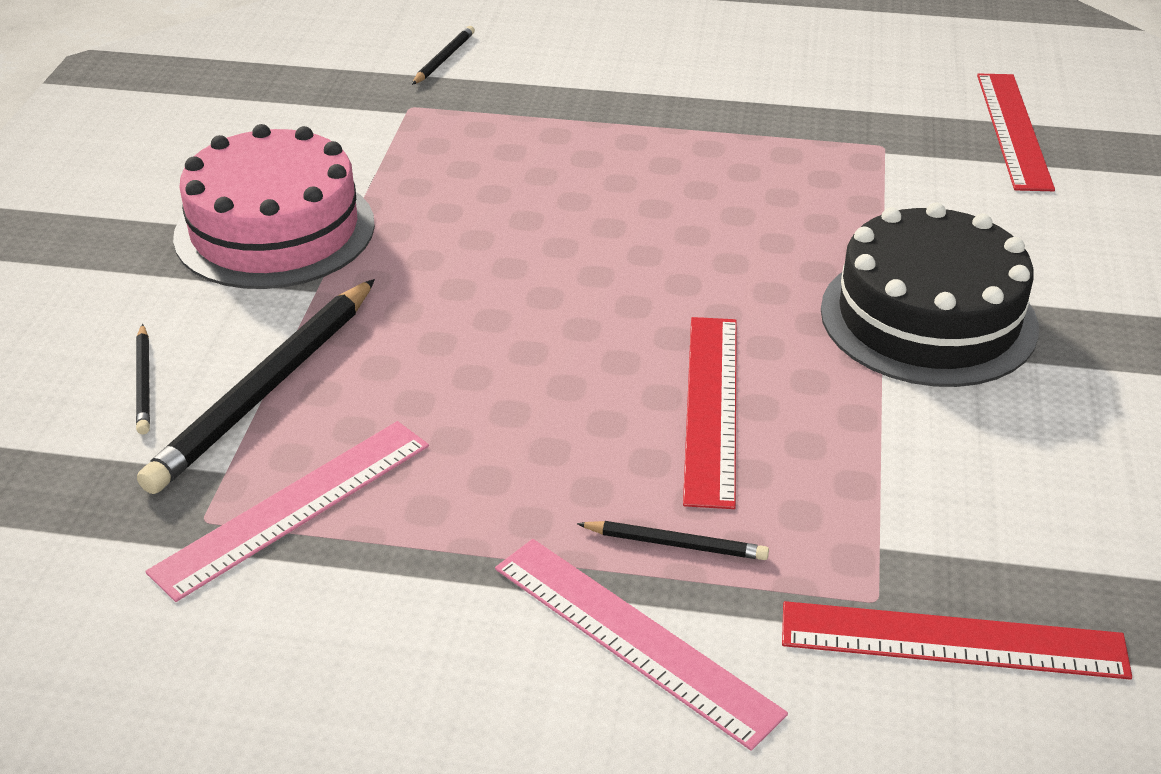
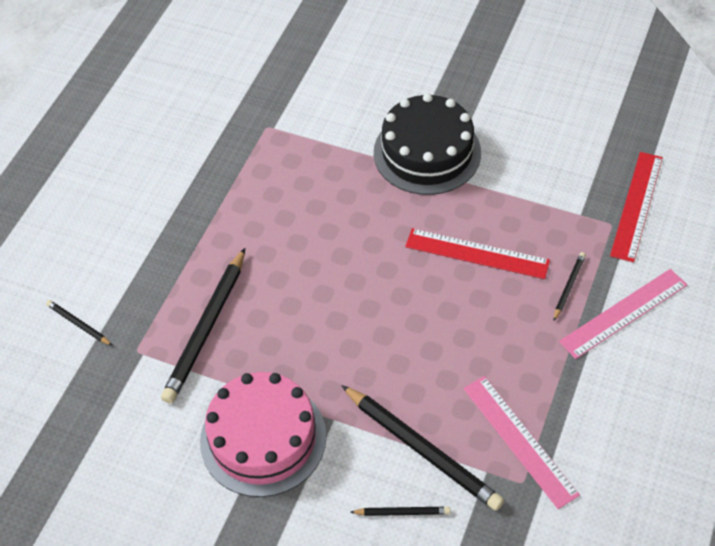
camera: 75 degrees left, 15 degrees up
red ruler [977,74,1055,191] -> none
none -> black pencil [161,248,245,404]

